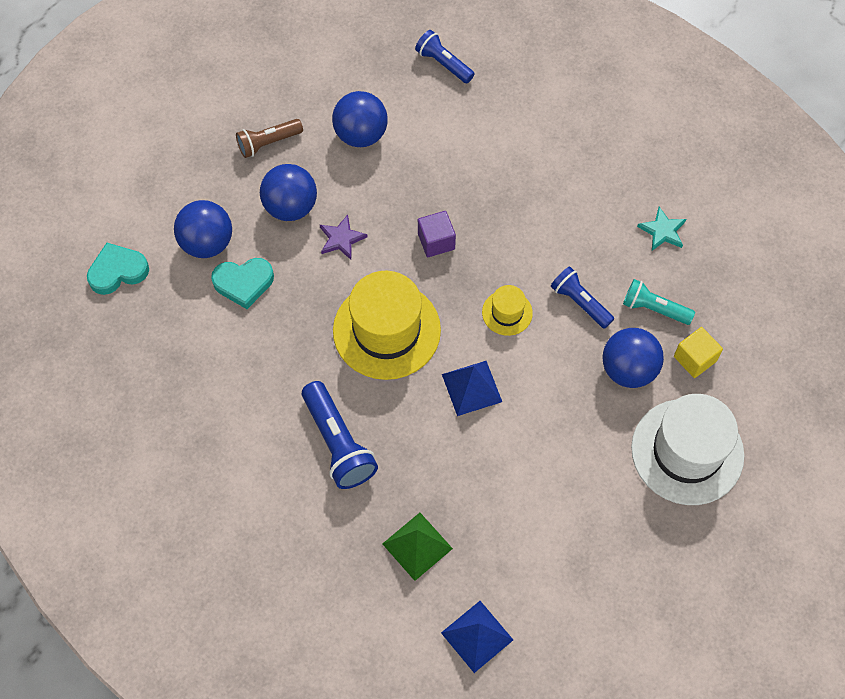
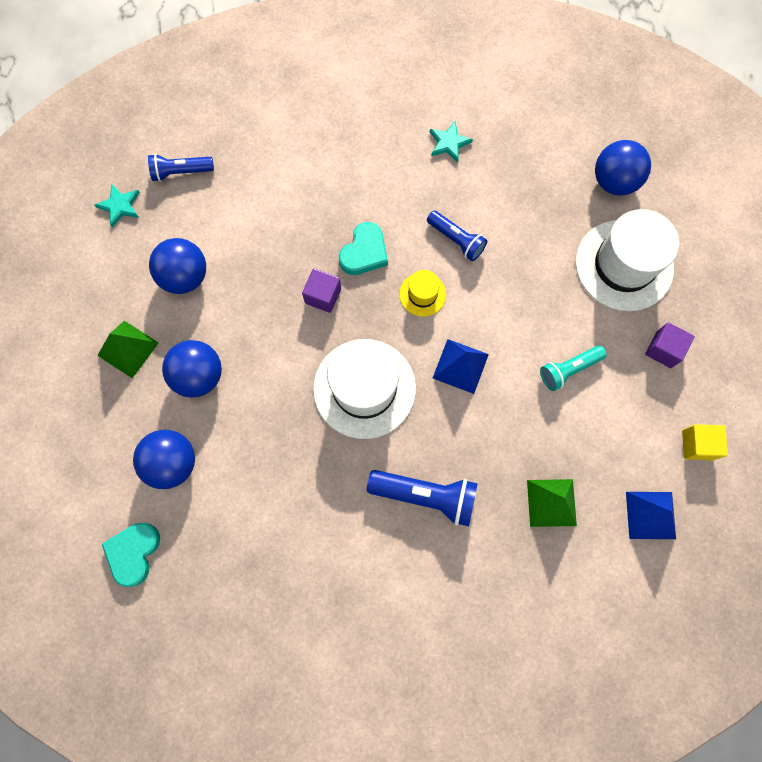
camera: 50 degrees left, 10 degrees up
turquoise heart [211,258,274,309] -> turquoise heart moved to [339,222,388,275]
brown flashlight [236,119,303,158] -> green pyramid [97,321,159,378]
purple star [320,215,368,260] -> none
yellow hat [333,271,441,380] -> white hat [313,339,416,439]
blue flashlight [551,267,614,329] -> blue flashlight turned 135 degrees counterclockwise [427,211,487,261]
blue ball [602,328,664,388] -> blue ball moved to [595,140,651,196]
turquoise flashlight [623,279,695,325] -> turquoise flashlight moved to [540,345,607,391]
yellow cube [674,327,723,378] -> yellow cube moved to [682,424,728,460]
none -> turquoise star [95,184,140,227]
none -> purple cube [645,322,695,368]

